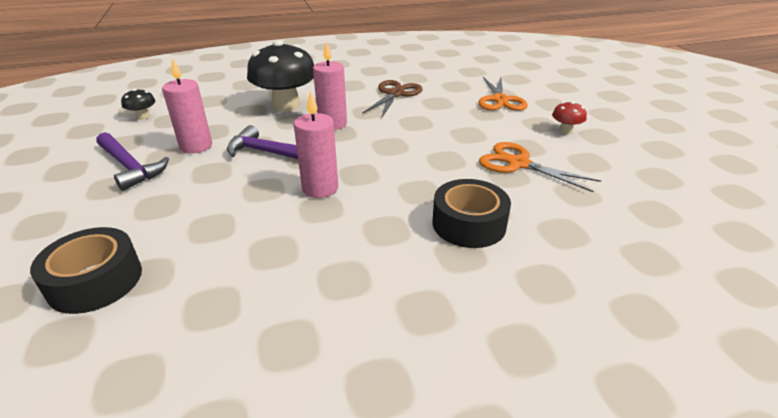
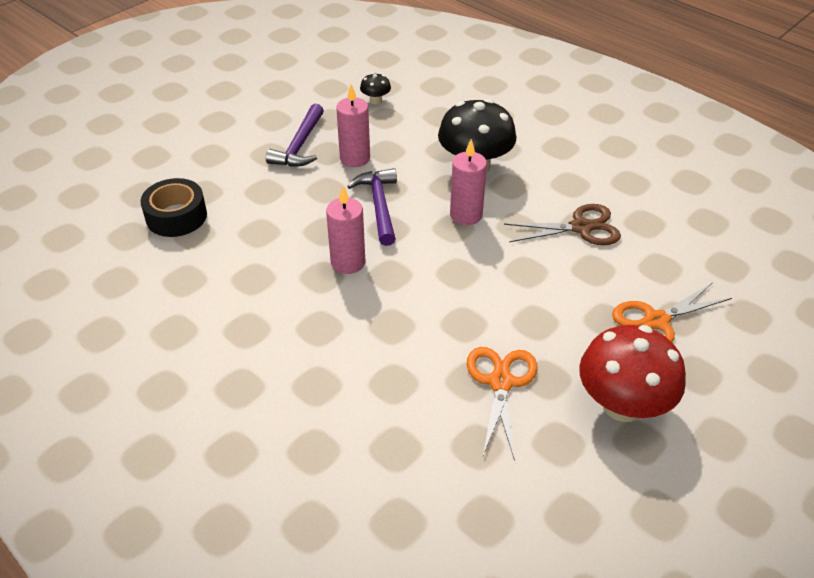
camera: 60 degrees right, 10 degrees up
black tape [433,179,511,248] -> none
red mushroom [552,101,587,134] -> red mushroom [579,325,686,422], size x2.26

